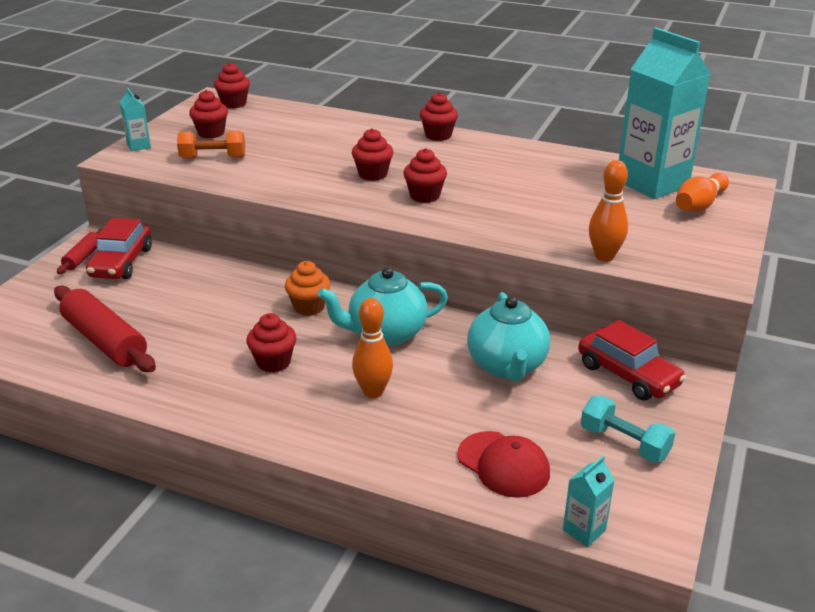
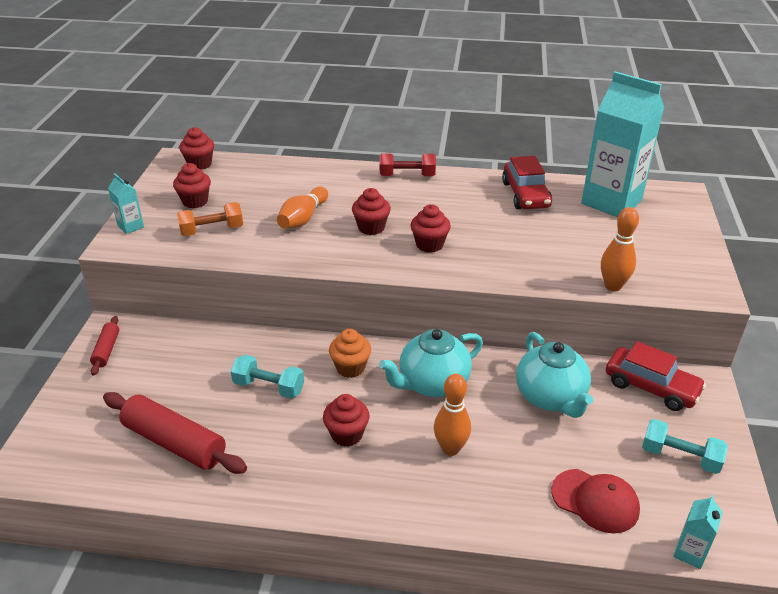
camera: 15 degrees left, 5 degrees up
red car [86,218,152,279] -> red car moved to [502,156,552,209]
red cupcake [420,92,458,141] -> red dumbbell [380,153,436,176]
orange bowling pin [676,173,729,212] -> orange bowling pin moved to [277,187,328,228]
none -> turquoise dumbbell [231,355,304,398]

